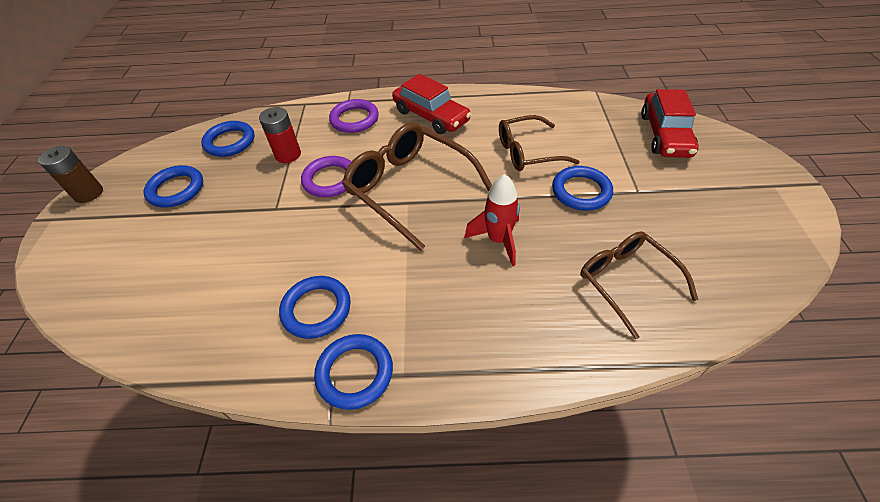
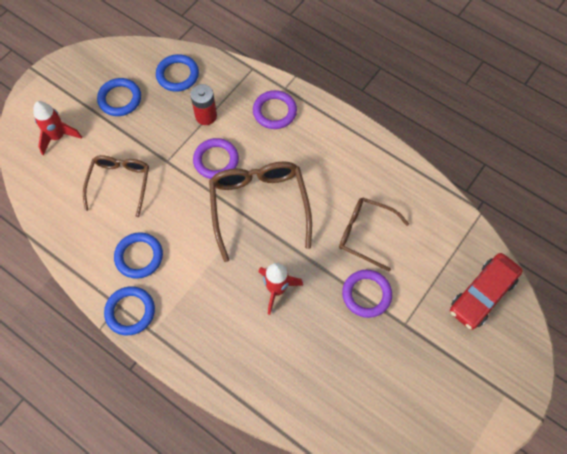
camera: 35 degrees right, 15 degrees up
brown battery [38,146,103,203] -> none
red car [392,74,472,134] -> none
blue ring [552,166,613,211] -> purple ring [342,270,392,318]
brown glasses [580,231,698,339] -> brown glasses moved to [83,155,149,217]
none -> red rocket [34,101,82,155]

